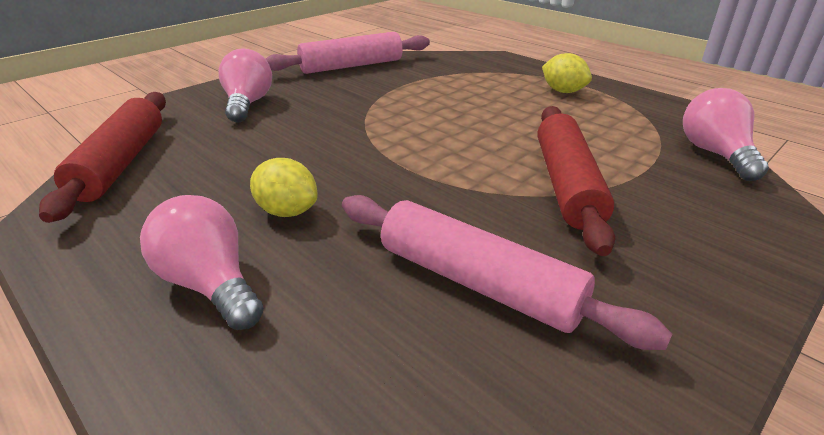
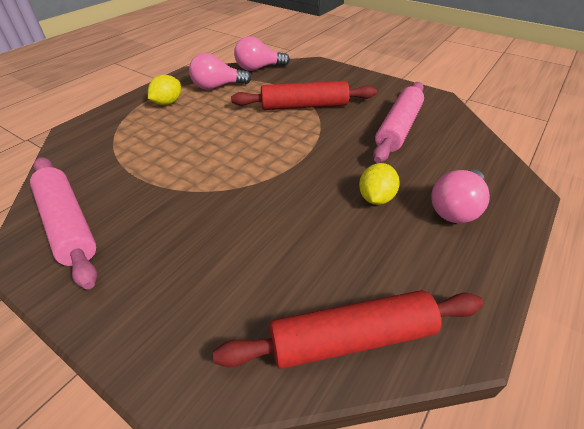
camera: 100 degrees left, 10 degrees up
pink light bulb [218,48,272,123] -> pink light bulb moved to [189,53,252,90]

